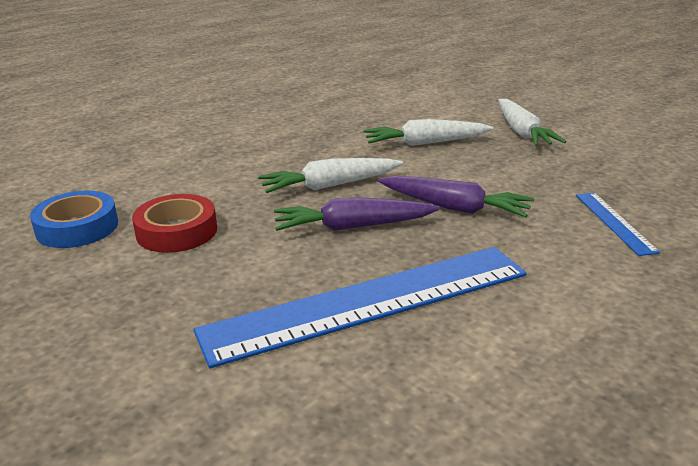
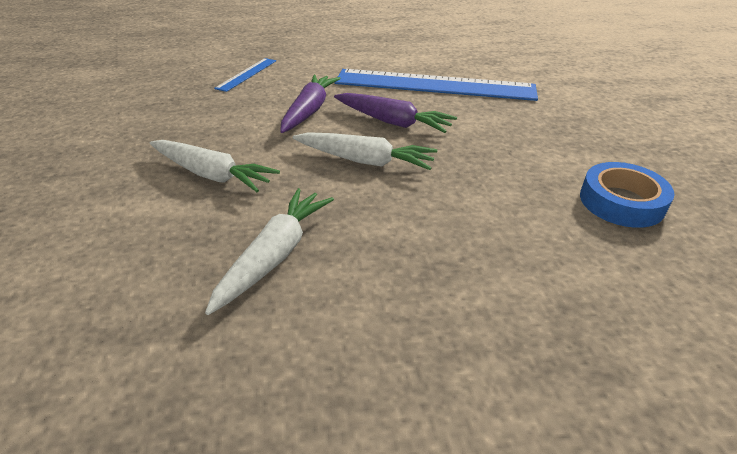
camera: 145 degrees left, 10 degrees up
red tape [132,194,217,253] -> none
purple carrot [378,176,534,217] -> purple carrot turned 45 degrees clockwise [280,75,341,133]
white carrot [498,99,566,146] -> white carrot moved to [205,188,334,315]

